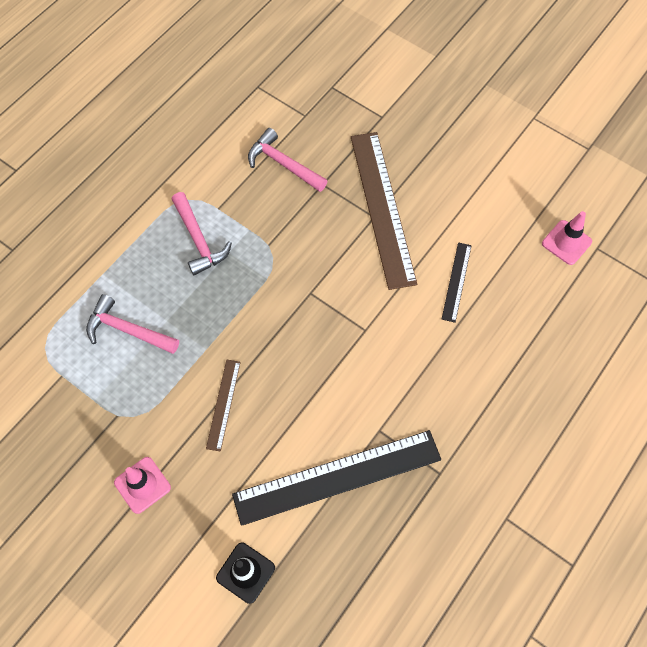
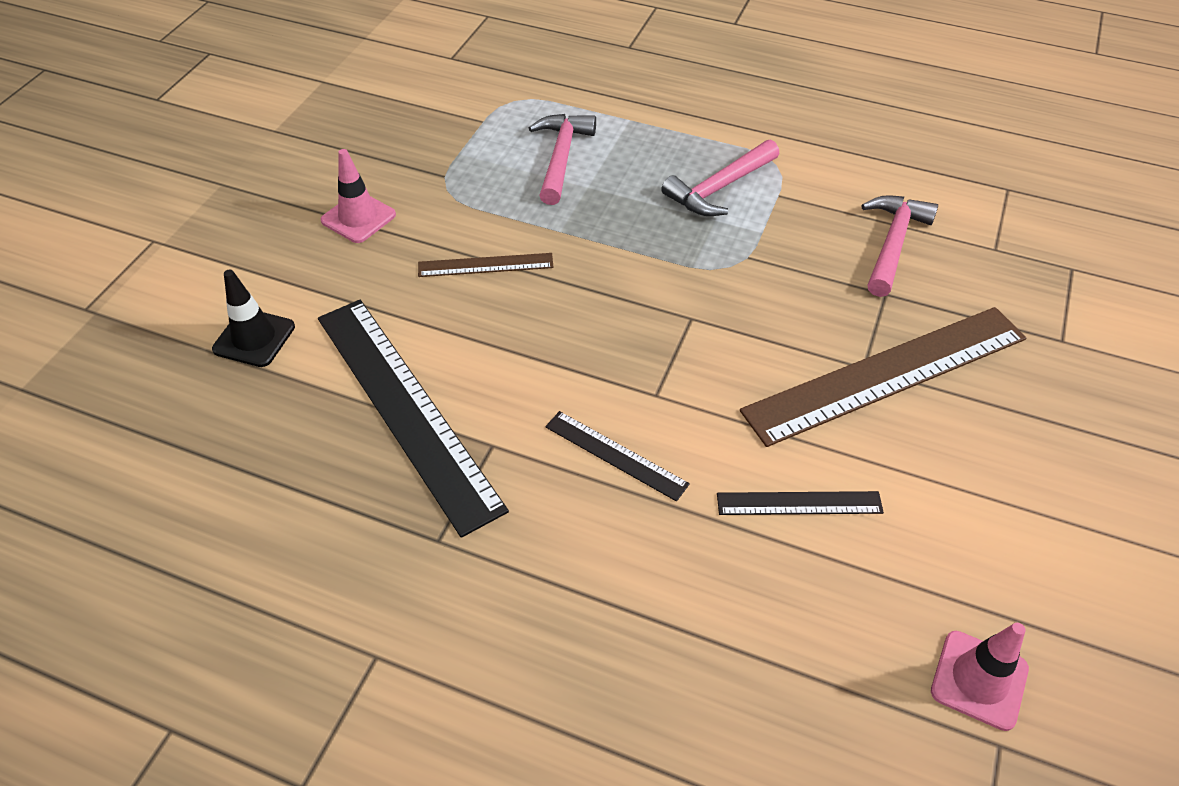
camera: 75 degrees right, 15 degrees down
none -> black ruler [545,411,690,502]

